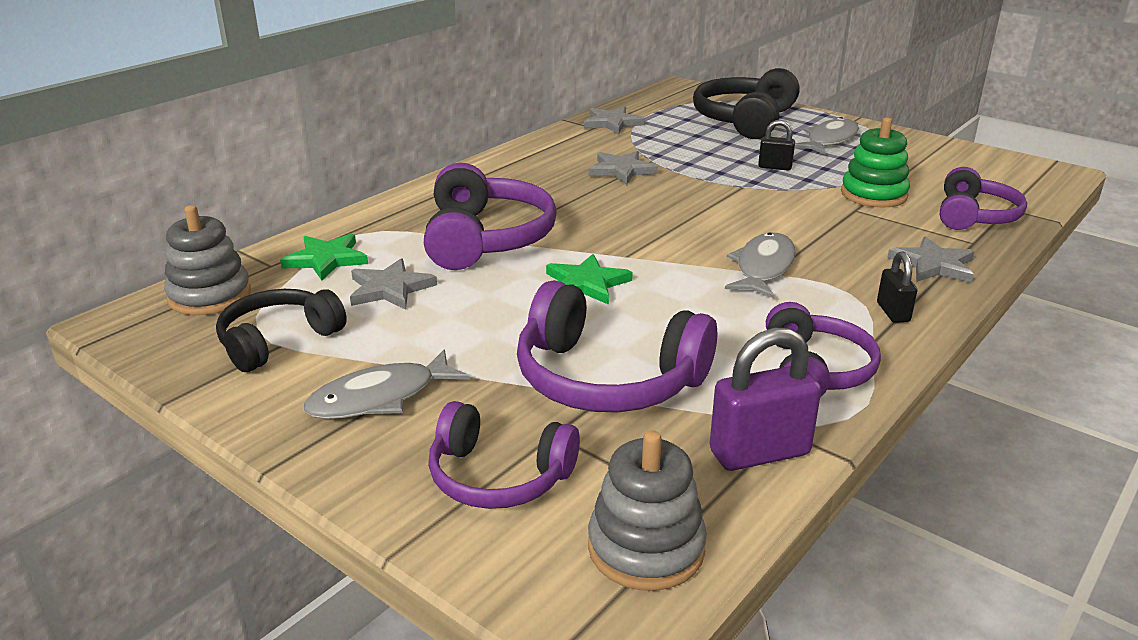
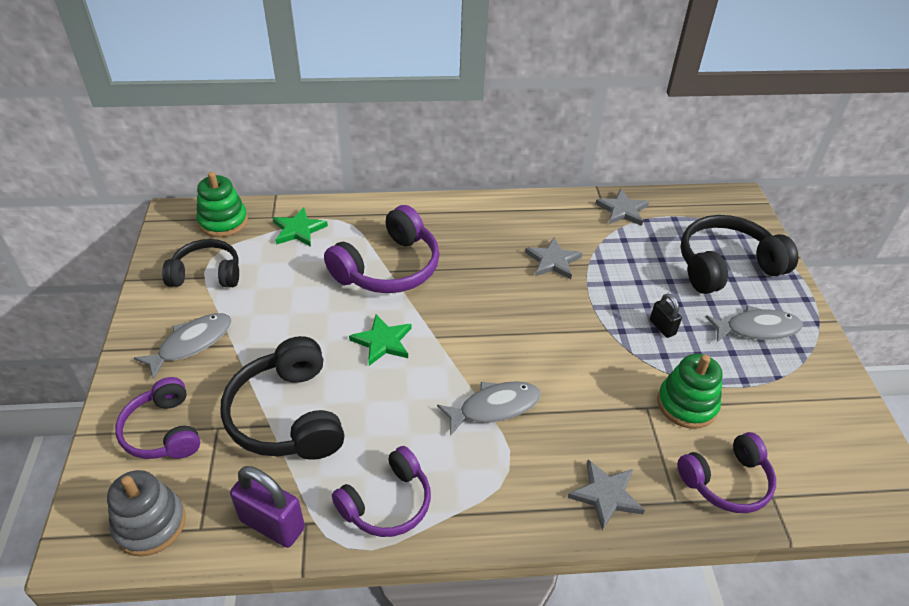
camera: 45 degrees right, 15 degrees up
grey stacking toy [164,205,251,315] -> green stacking toy [196,172,248,237]
grey fish [304,349,470,419] -> grey fish turned 120 degrees clockwise [134,313,232,380]
grey star [350,258,437,310] -> none
purple headphones [517,280,718,412] -> black headphones [220,336,344,460]
black padlock [877,251,917,323] -> none

